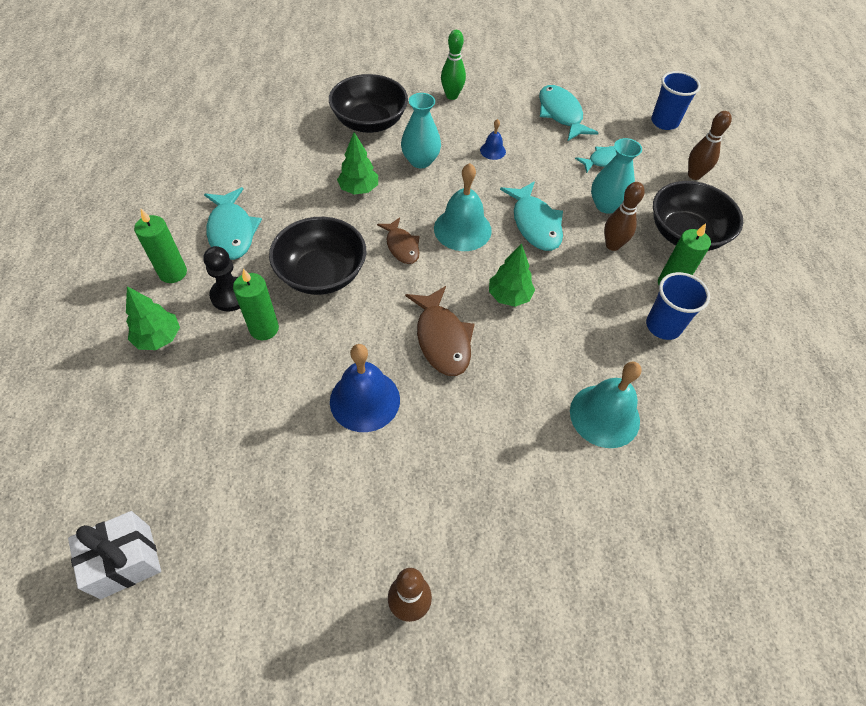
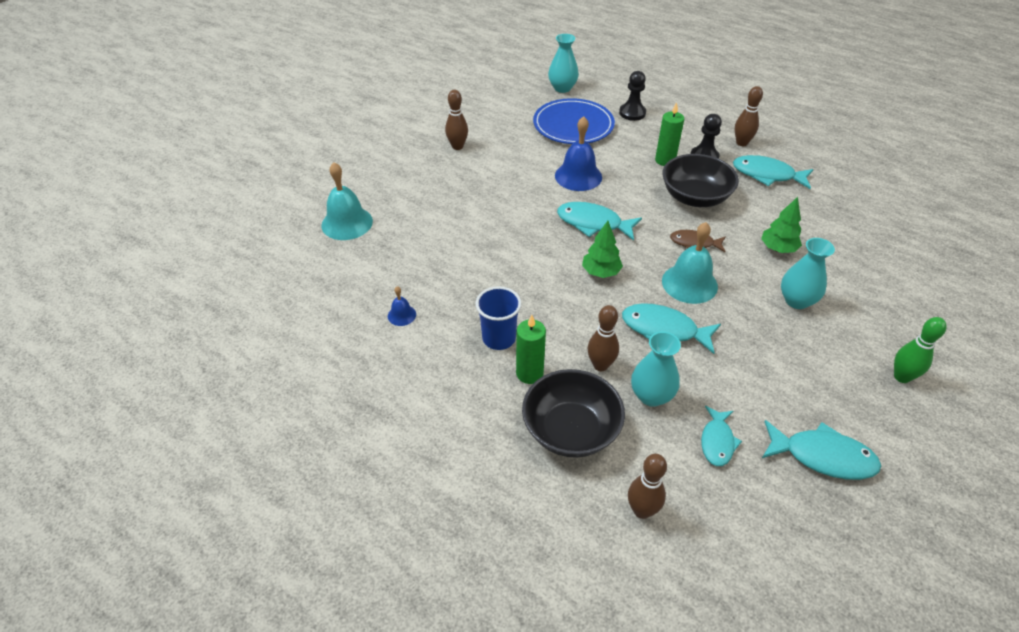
camera: 130 degrees right, 10 degrees down
white gift [68,511,161,599] -> turquoise vase [548,34,579,93]
green tree [126,287,180,350] -> none
green candle [134,209,187,283] -> brown bowling pin [735,86,763,146]
black bowl [329,74,408,133] -> none
brown fish [405,286,475,376] -> turquoise fish [557,202,642,241]
blue bell [480,119,506,160] -> blue bell moved to [388,286,416,326]
turquoise bell [570,362,642,448] -> turquoise bell moved to [321,162,373,240]
blue cup [651,71,700,130] -> none
none -> blue plate [533,98,615,144]
none -> black pawn [619,71,646,121]

